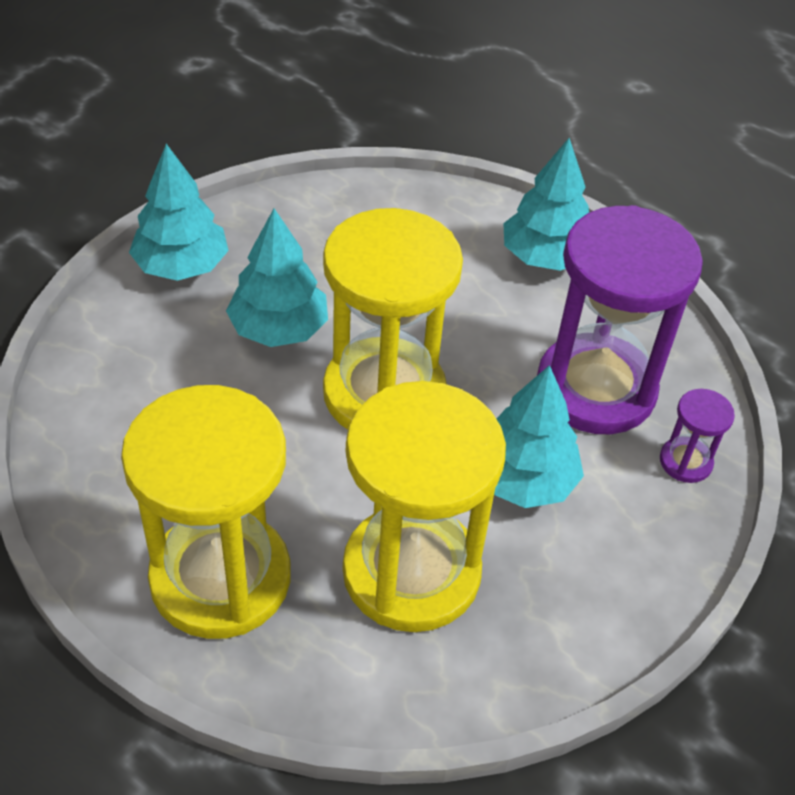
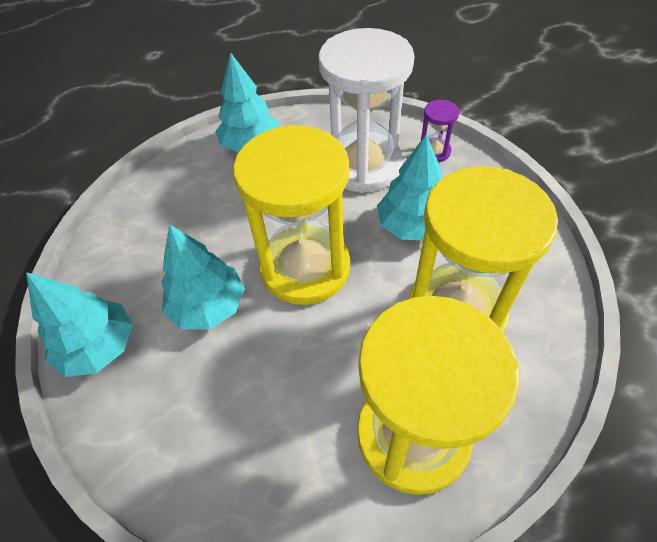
camera: 55 degrees left, 5 degrees up
purple hourglass [537,205,703,434] -> white hourglass [318,28,415,193]

